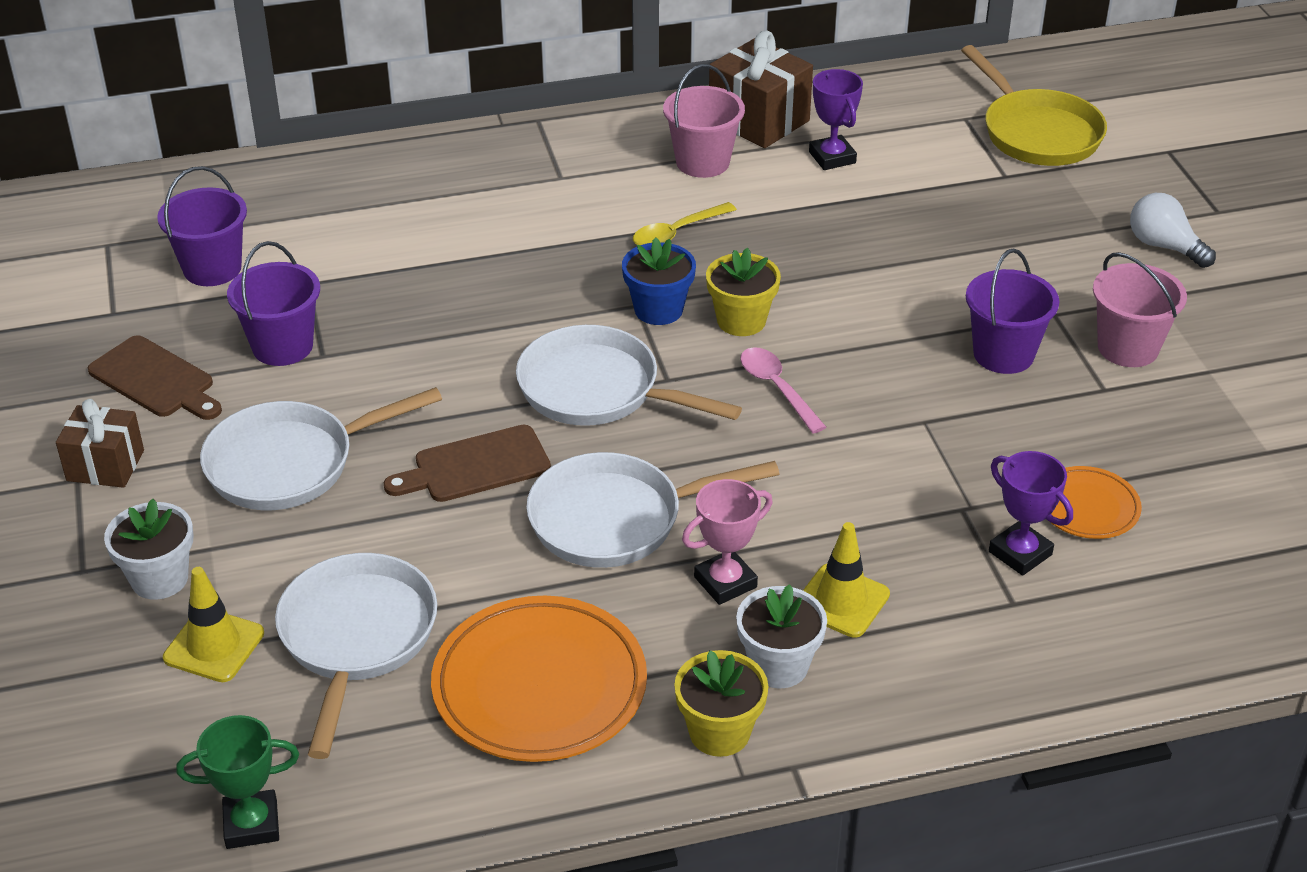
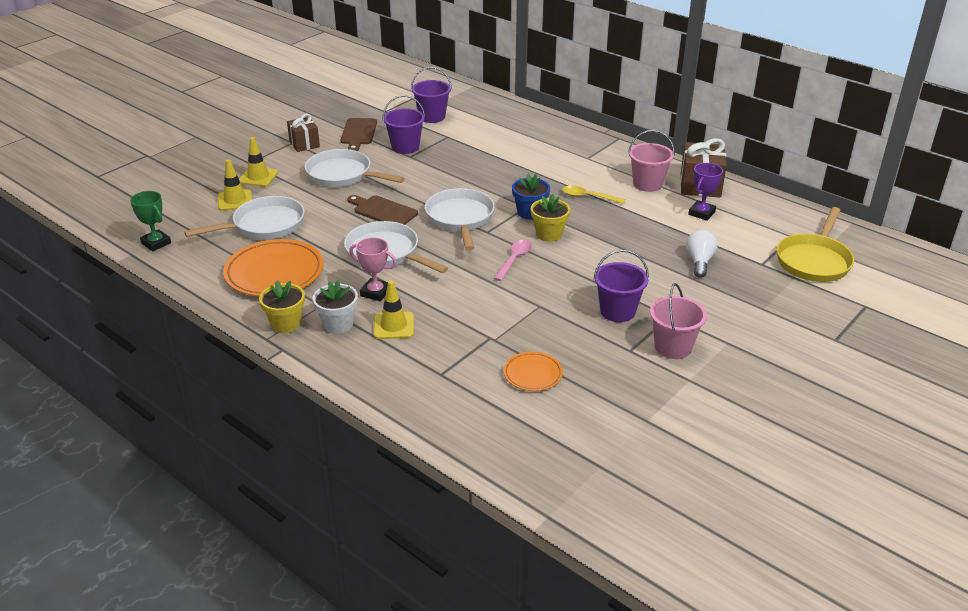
camera: 55 degrees right, 5 degrees down
white flower pot [104,499,193,600] -> yellow traffic cone [239,137,278,187]
purple trophy [989,451,1073,576] -> none
white light bulb [1130,193,1216,268] -> white light bulb moved to [686,230,718,278]

